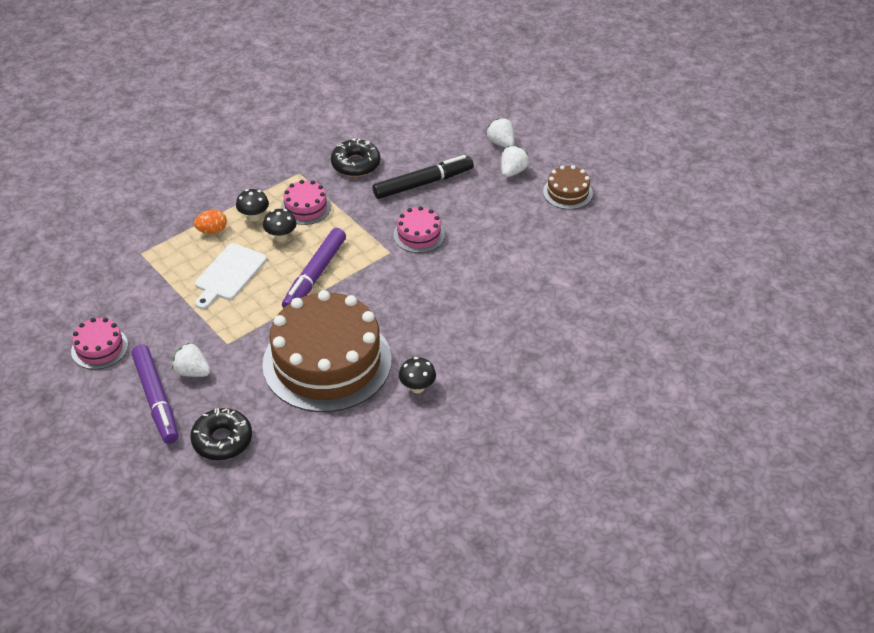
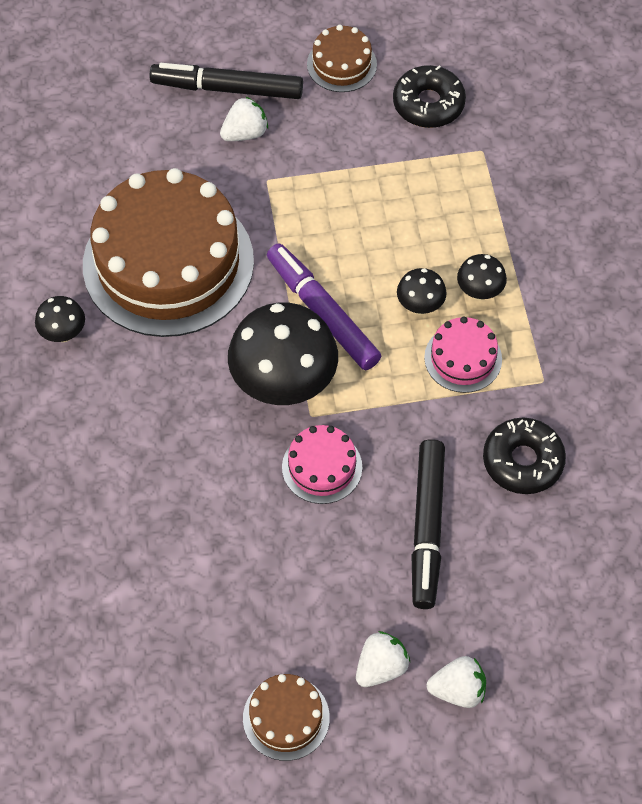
camera: 120 degrees right, 15 degrees up
pink cake [71,318,128,369] -> brown cake [307,25,377,92]
purple marker [131,345,179,444] -> black marker [149,63,303,99]
black donut [190,408,252,460] -> black donut moved to [393,65,466,128]
orange egg [194,209,227,234] -> none
white cutting board [195,243,267,309] -> none
white strawberry [501,146,529,177] -> white strawberry turned 105 degrees counterclockwise [356,631,410,687]
none -> black mushroom [228,303,338,405]

